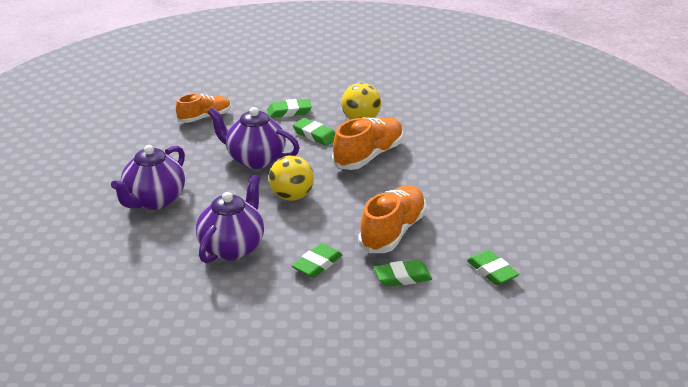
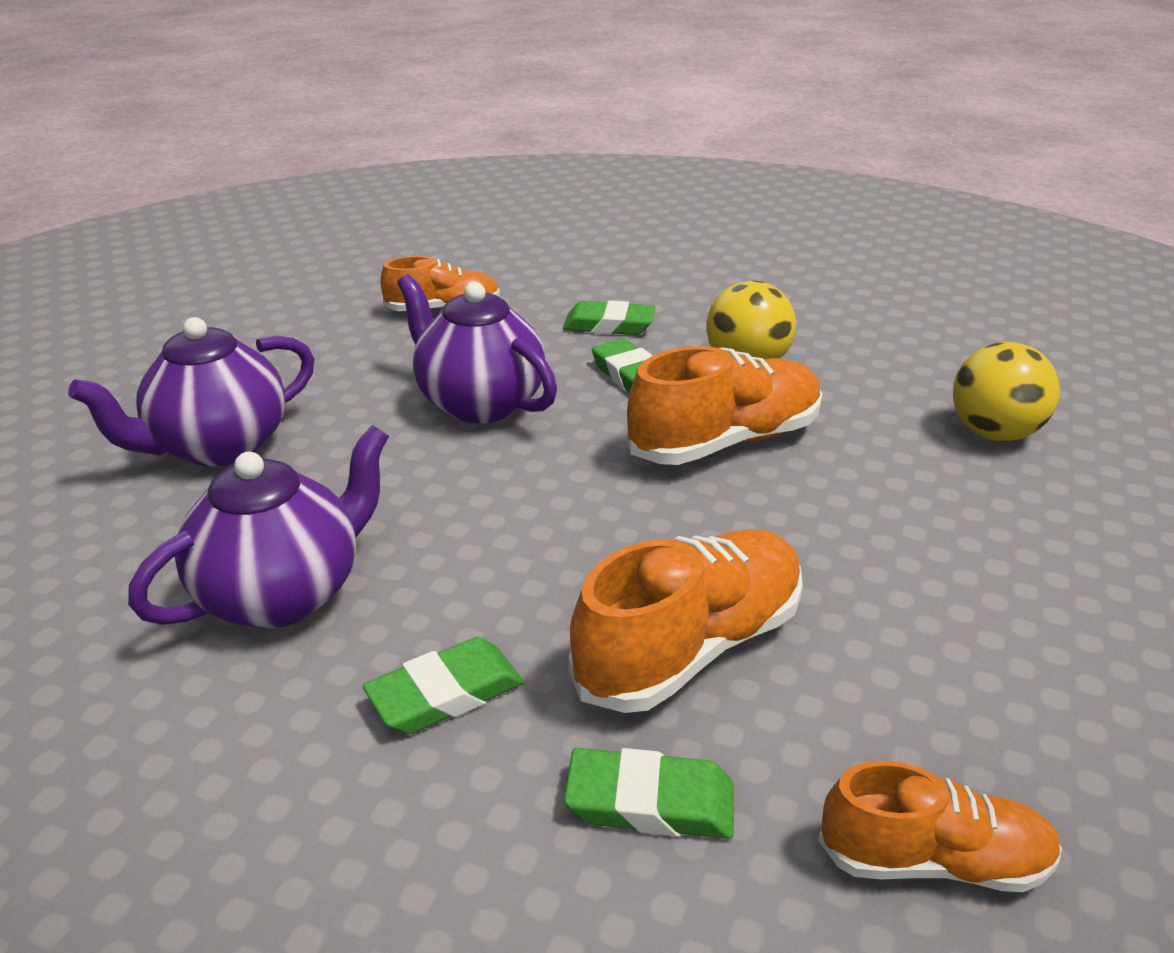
camera: 20 degrees right, 0 degrees up
yellow ball [269,155,314,201] -> yellow ball moved to [953,342,1060,441]
green eraser [467,250,519,285] -> orange shoe [818,761,1062,892]

